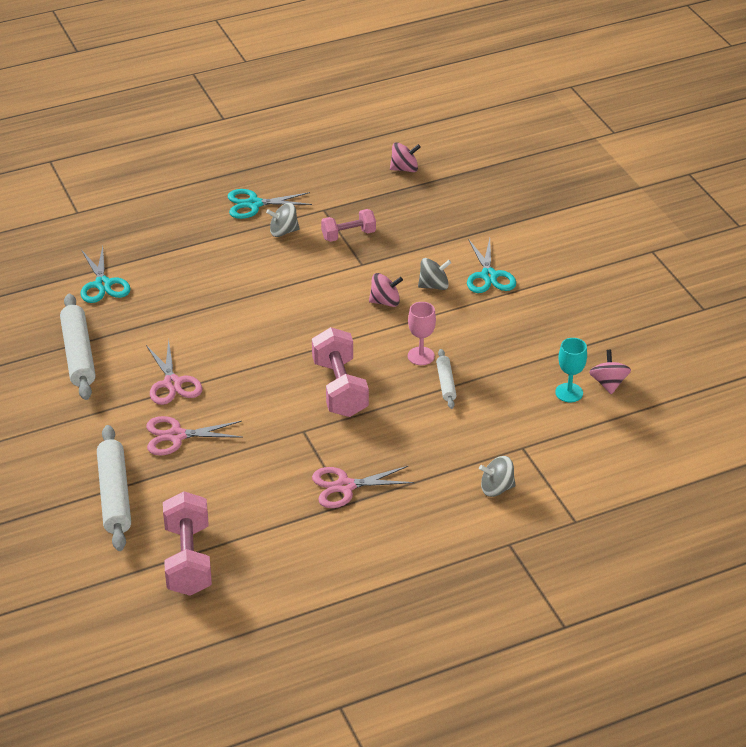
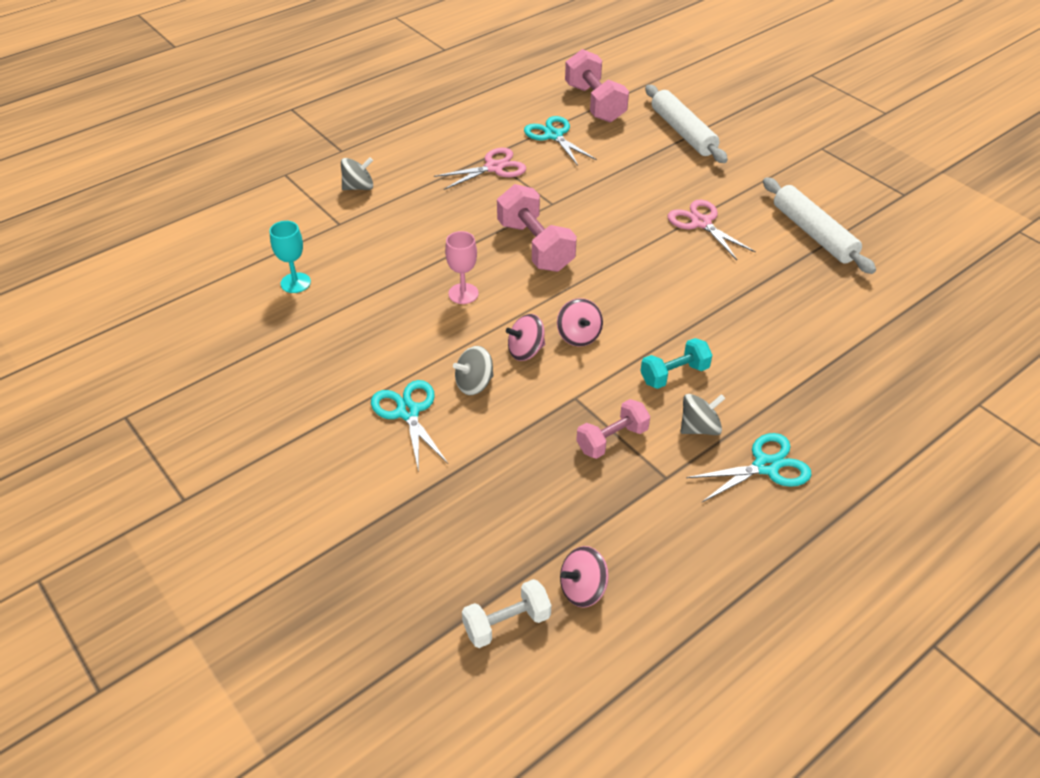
camera: 165 degrees right, 5 degrees up
turquoise scissors [81,246,131,303] -> turquoise scissors moved to [524,116,597,166]
pink scissors [146,416,243,456] -> none
white rolling pin [436,349,456,409] -> none
pink spinning top [589,350,631,394] -> pink spinning top moved to [557,298,603,347]
none -> white dumbbell [462,579,551,648]
none -> turquoise dumbbell [640,338,712,389]

